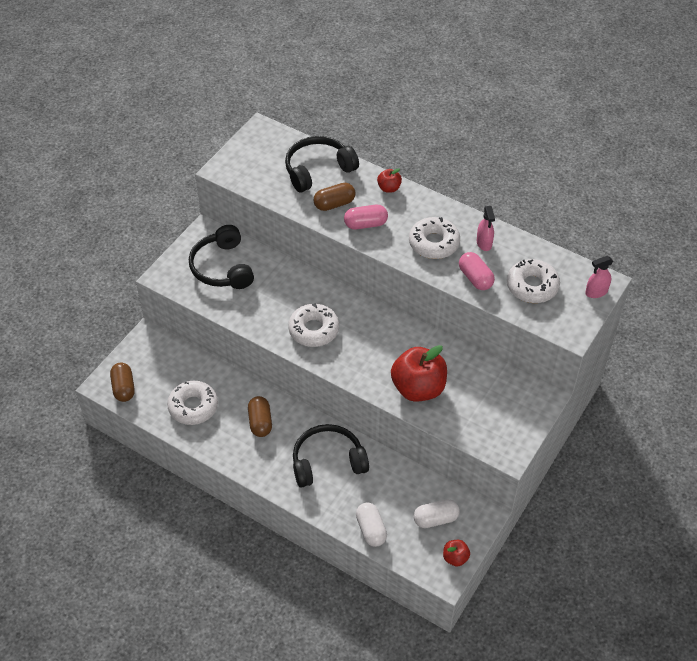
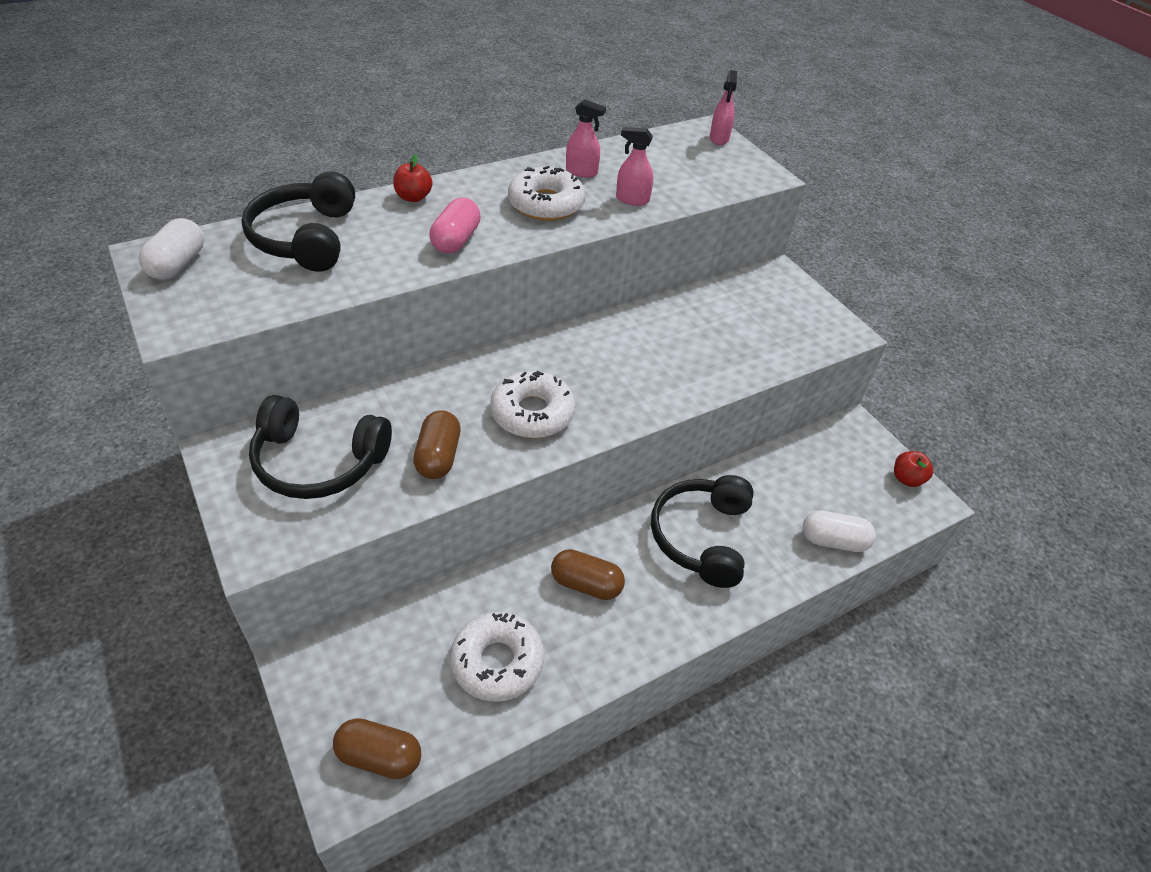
camera: 65 degrees left, 5 degrees down
brown capsule [314,183,355,211] -> brown capsule moved to [413,410,461,479]
red apple [391,345,447,402] -> none
white capsule [413,499,460,528] -> white capsule moved to [138,218,204,280]
pink capsule [459,252,495,290] -> pink spray bottle [616,127,653,206]
white donut [507,259,560,303] -> none

